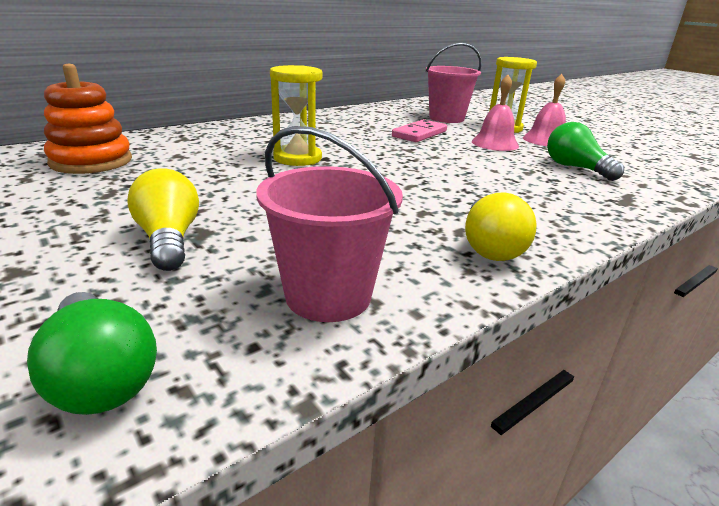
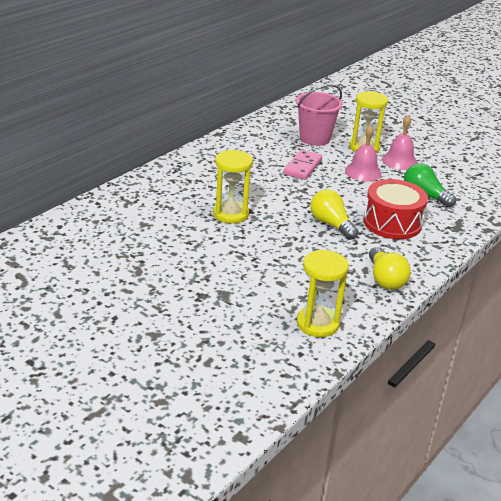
camera: 15 degrees left, 5 degrees up
green light bulb [27,292,157,415] -> none
orange stacking toy [44,64,132,174] -> none
yellow light bulb [127,168,199,271] -> yellow light bulb moved to [310,189,359,240]
pink bucket [256,126,403,322] -> yellow hourglass [297,250,349,337]
none -> red drum [363,179,428,239]

